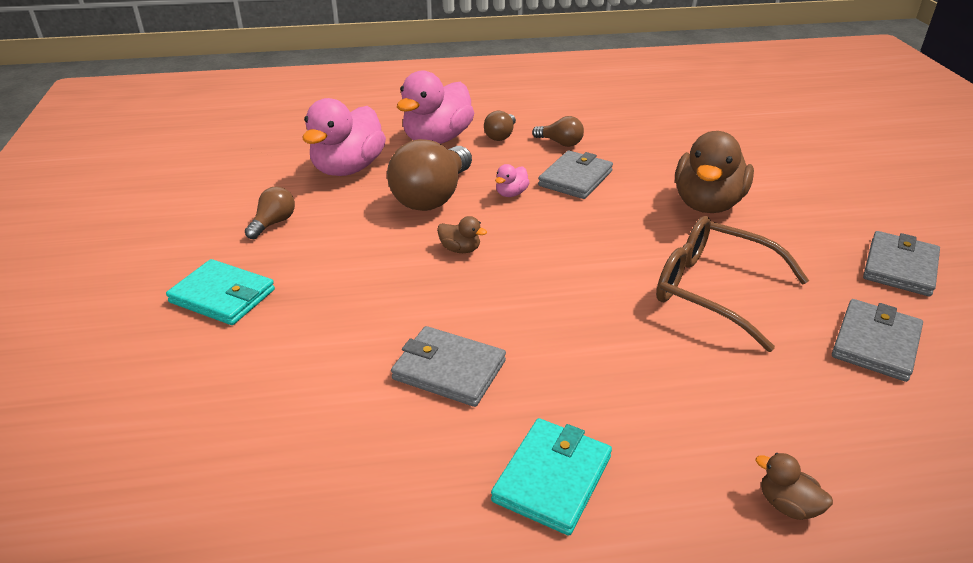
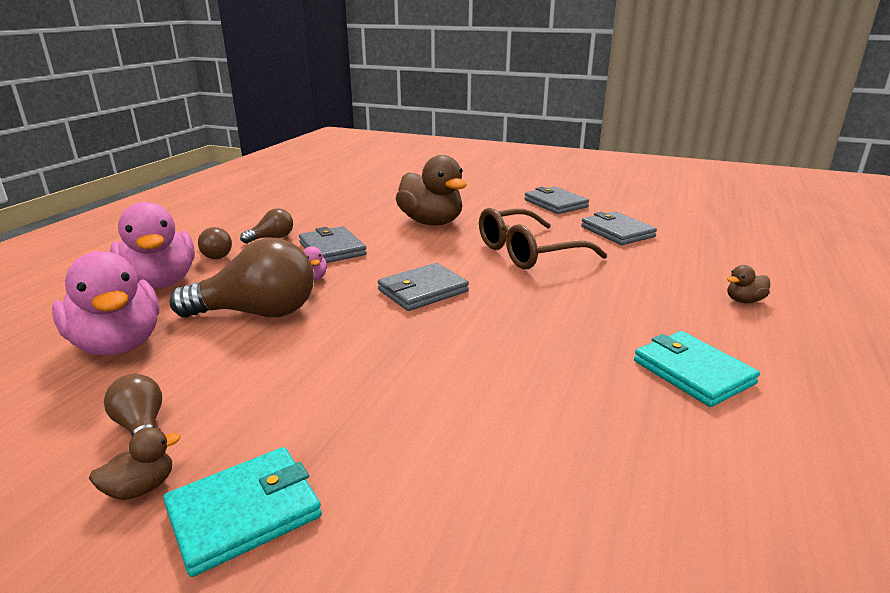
camera: 60 degrees left, 10 degrees down
brown light bulb [387,139,472,211] -> brown light bulb turned 60 degrees counterclockwise [170,238,314,318]
grey wallet [391,326,506,407] -> grey wallet moved to [378,263,469,311]
brown duck [437,216,487,253] -> brown duck moved to [89,427,181,500]

